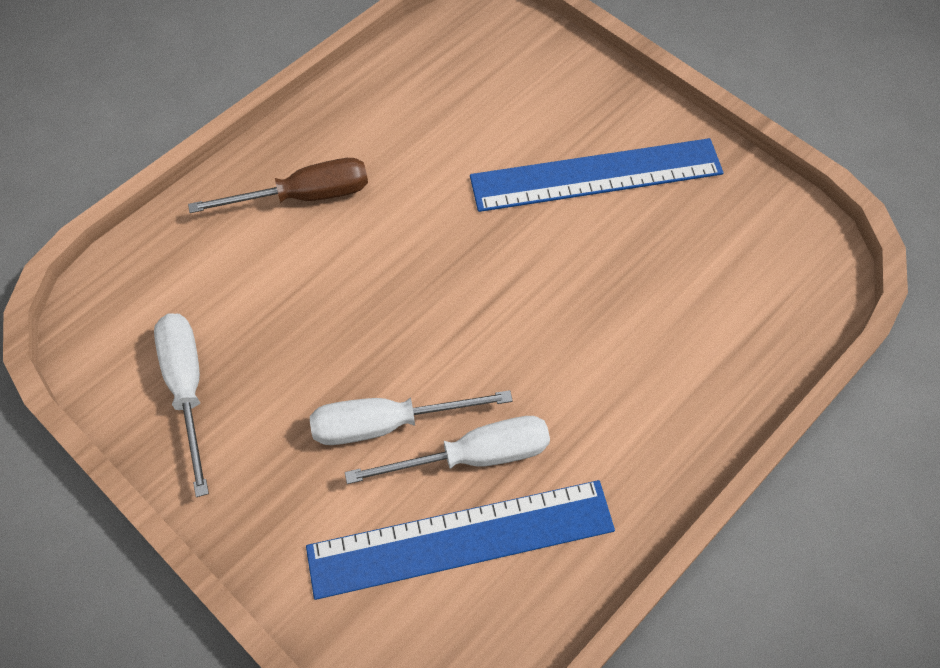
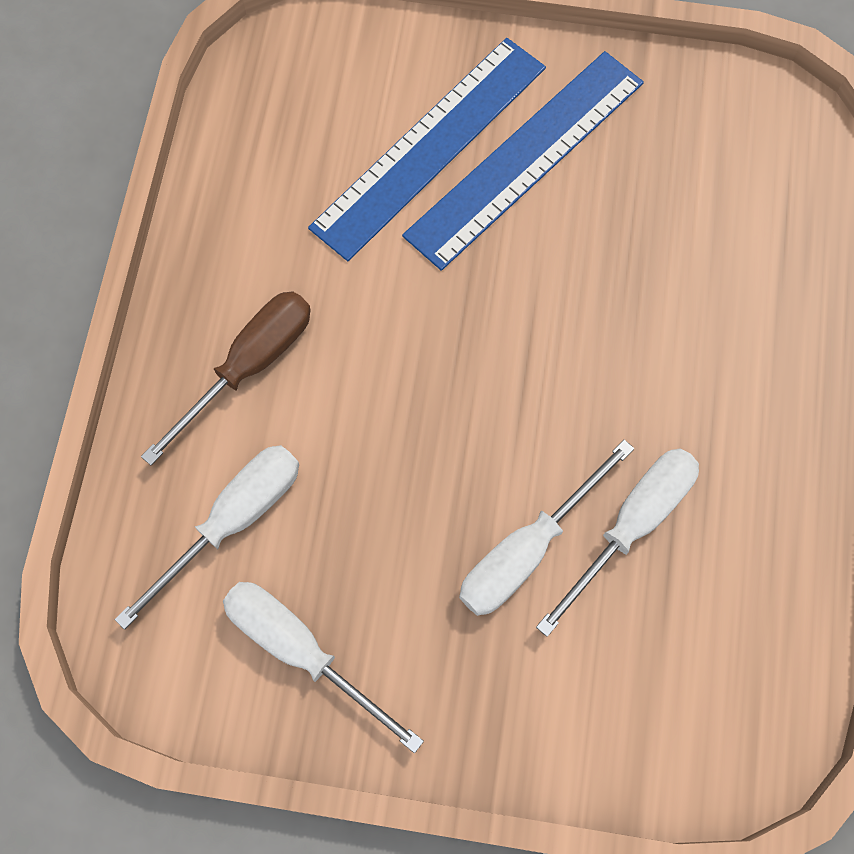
camera: 35 degrees left, 10 degrees up
blue ruler [306,480,615,600] -> blue ruler moved to [308,38,546,261]
none -> white screwdriver [114,445,299,630]

